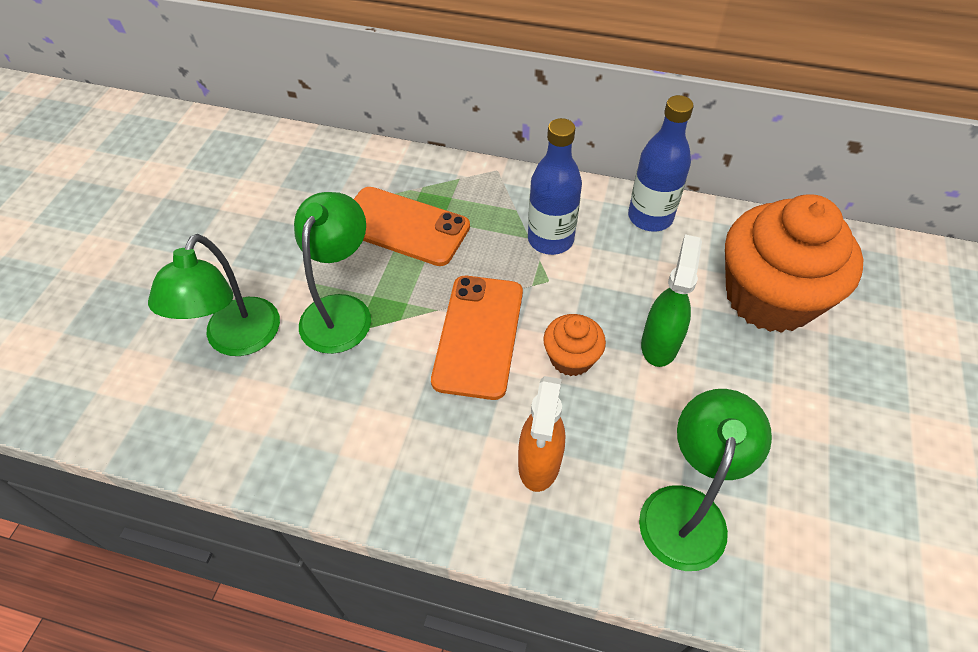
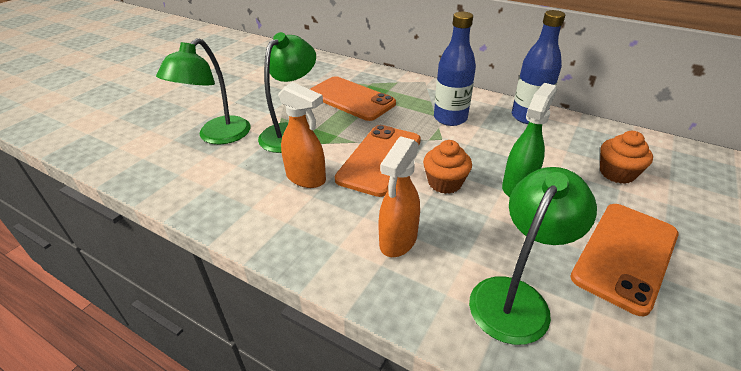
camera: 15 degrees right, 15 degrees down
orange cupcake [725,194,863,333] -> orange cupcake [600,131,653,184], size x0.46
none -> orange spray bottle [278,82,326,188]
none -> orange phone [570,204,678,316]

